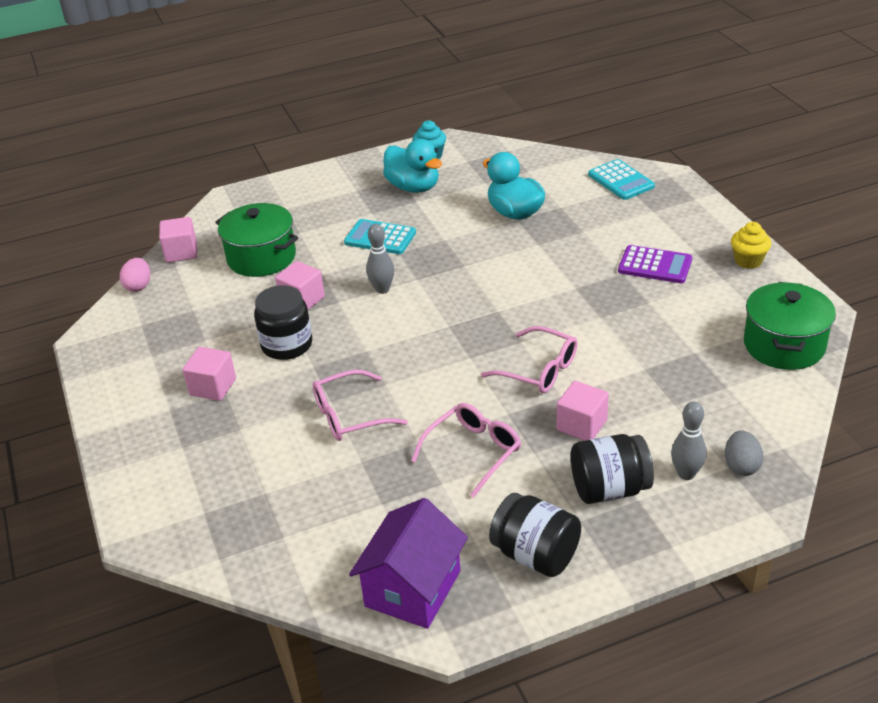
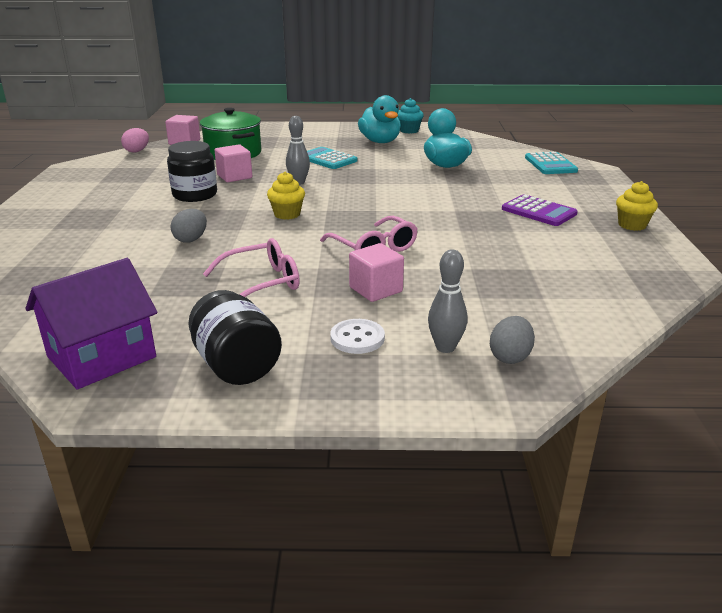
camera: 20 degrees right, 10 degrees down
pink cube [183,347,236,401] -> none
pink glasses [313,369,408,441] -> grey egg [171,209,207,243]
black jar [571,434,654,504] -> white button [330,319,385,354]
green pot [744,282,836,370] -> none
none -> yellow cupcake [267,172,305,220]

